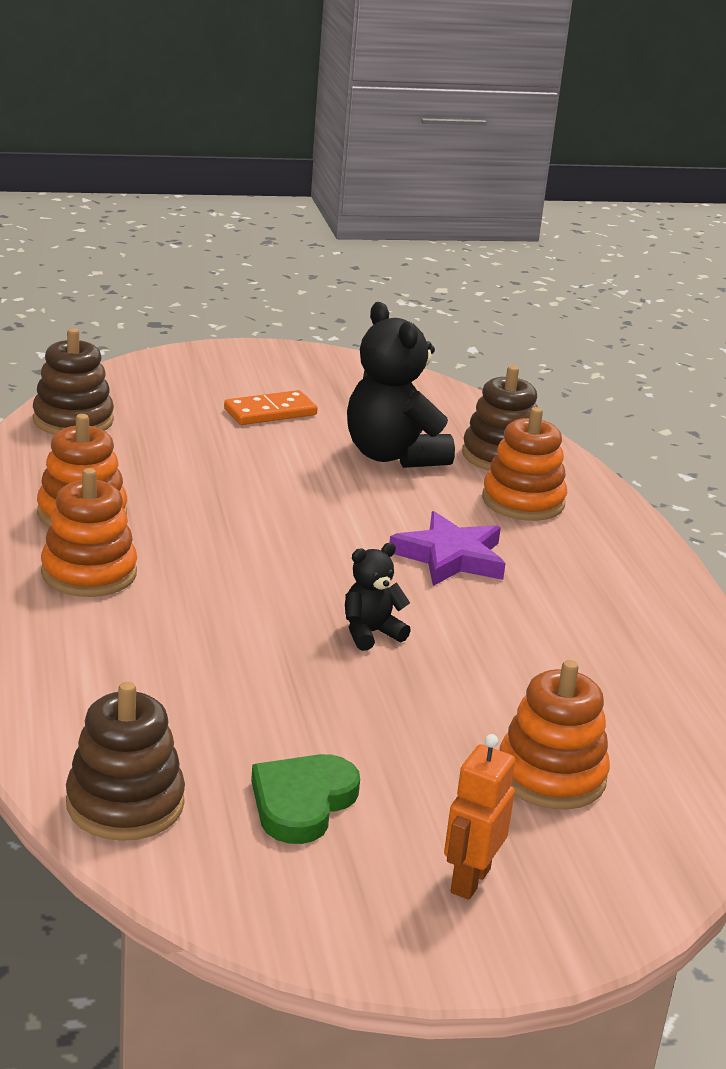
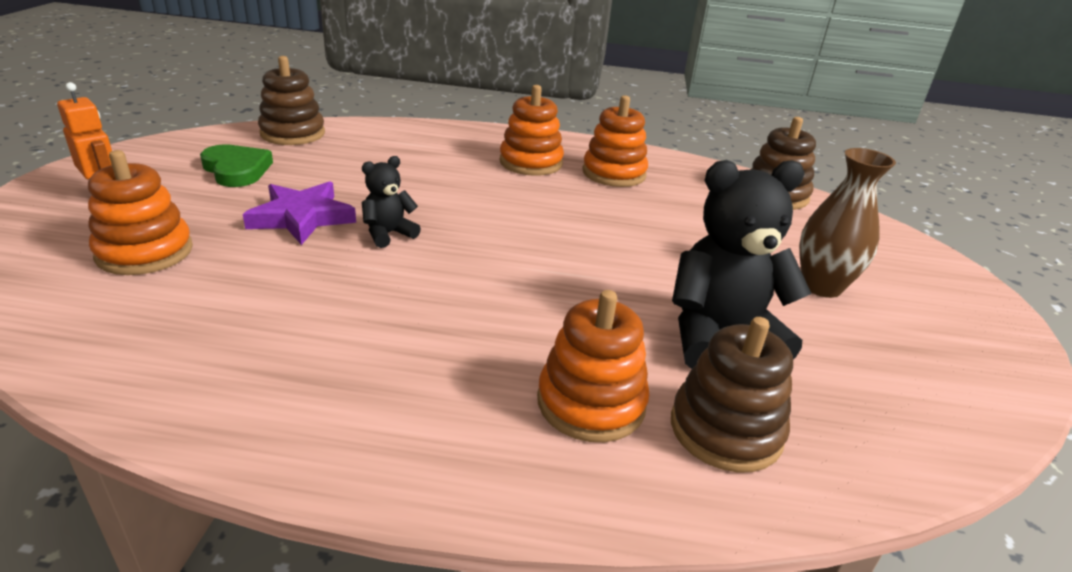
camera: 110 degrees right, 5 degrees up
orange domino [224,390,318,425] -> brown vase [799,148,896,298]
black teddy bear [345,543,411,651] -> black teddy bear turned 120 degrees counterclockwise [362,156,421,248]
purple star [389,511,506,586] -> purple star moved to [243,181,356,245]

